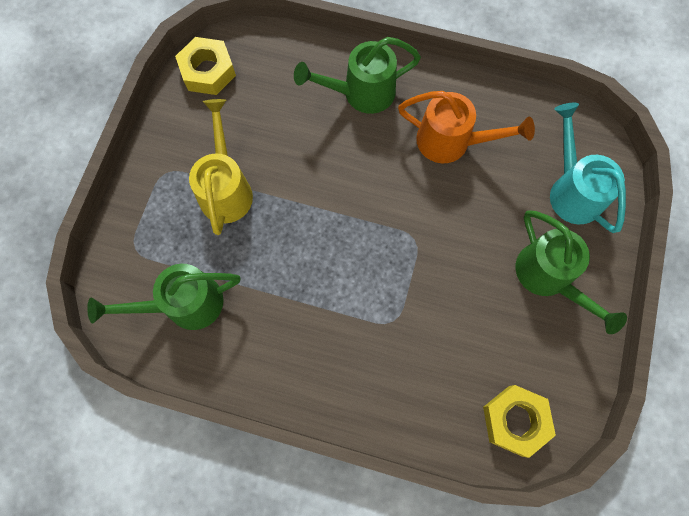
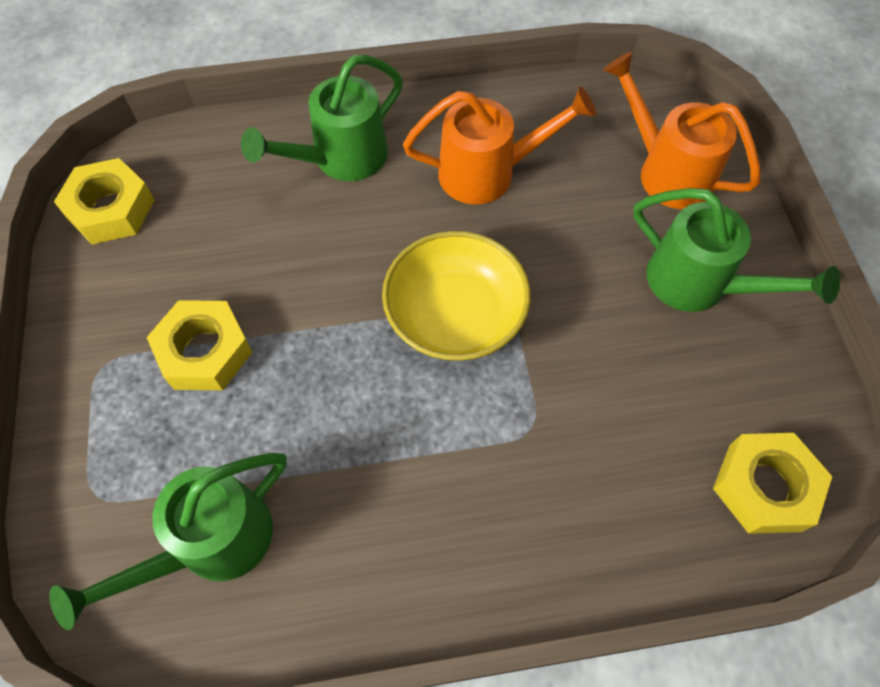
camera: 25 degrees left, 10 degrees down
yellow watering can [189,99,253,235] -> yellow nut [146,300,253,390]
turquoise watering can [550,103,626,233] -> orange watering can [603,52,760,209]
none -> yellow bowl [382,231,531,361]

